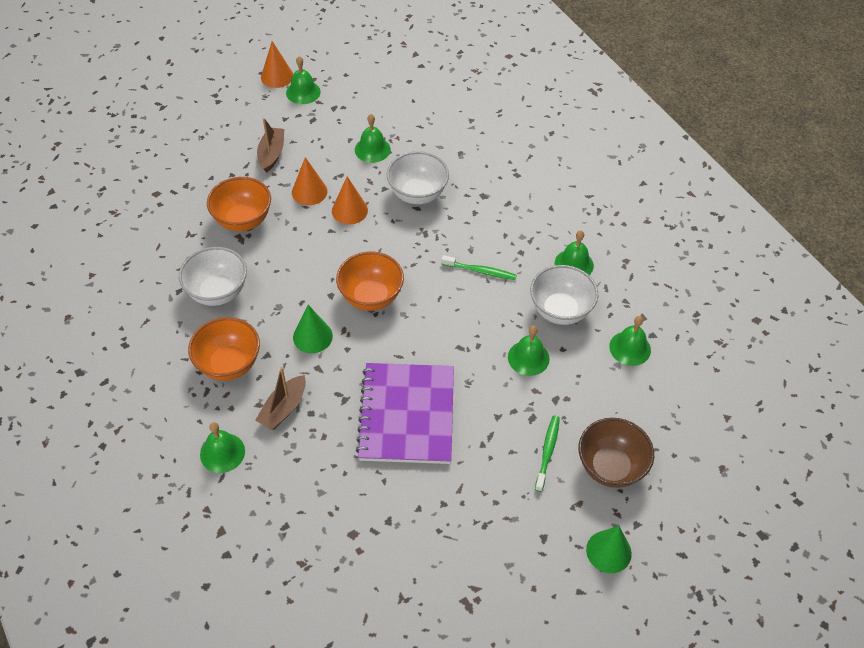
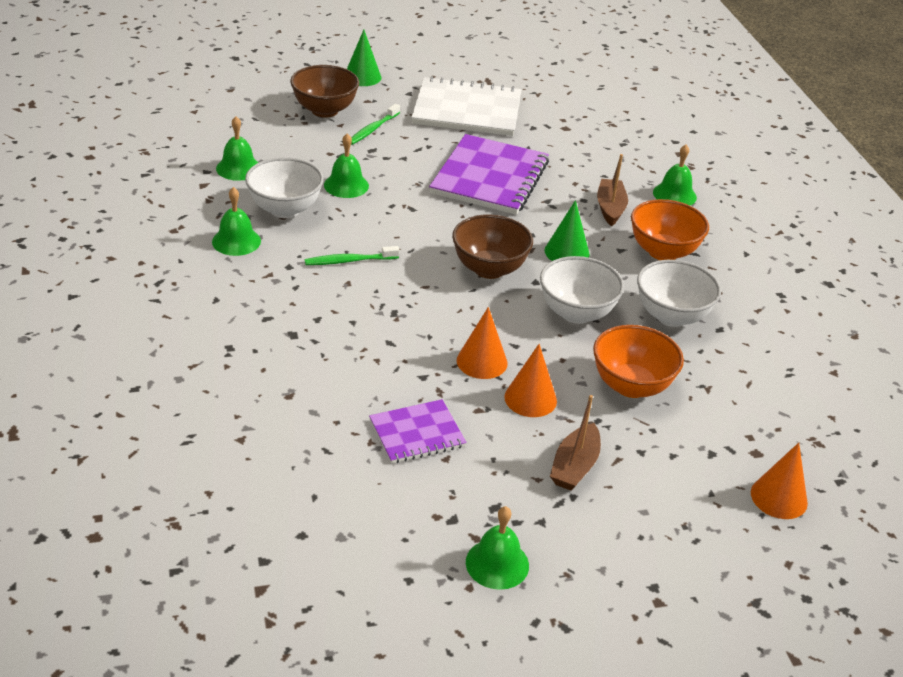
camera: 165 degrees left, 15 degrees down
brown boat [255,367,306,430] -> brown boat turned 45 degrees counterclockwise [597,154,628,226]
orange cone [261,41,293,88] -> orange cone moved to [751,443,808,519]
orange bowl [336,251,404,311] -> brown bowl [452,214,533,279]
green bell [355,114,391,163] -> purple notebook [369,399,467,464]
white bowl [387,151,449,204] -> white bowl moved to [540,256,624,324]
green toothbrush [441,255,517,280] -> green toothbrush turned 45 degrees counterclockwise [305,246,400,265]
none -> white notebook [411,76,521,136]

